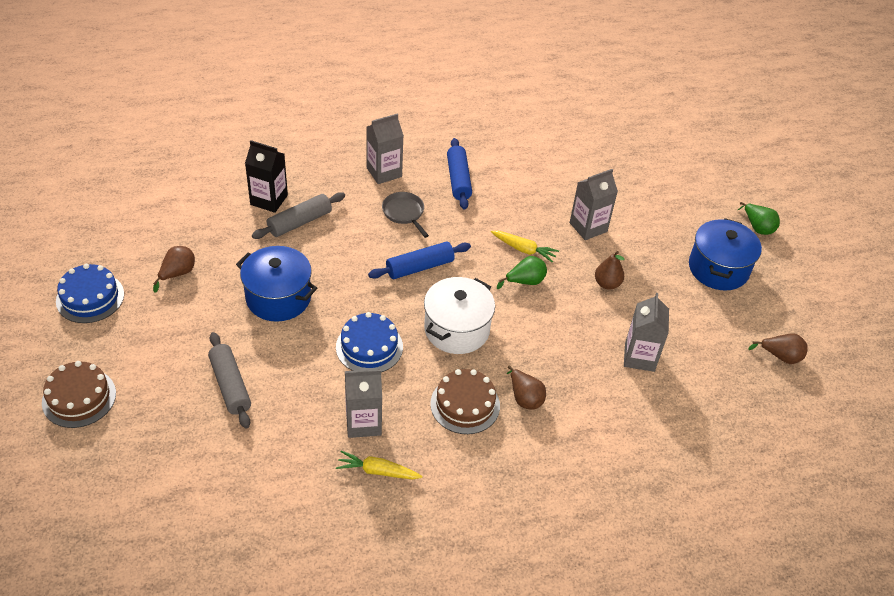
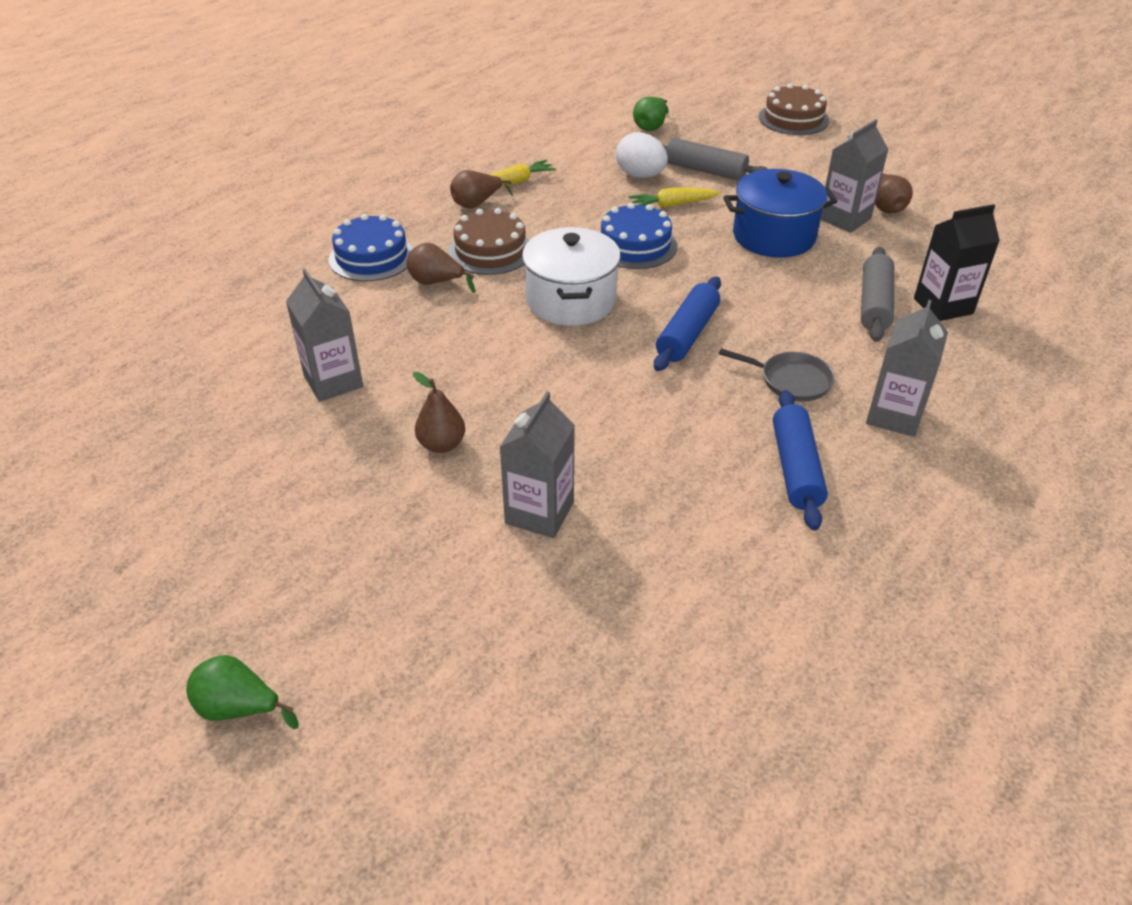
camera: 145 degrees right, 5 degrees down
blue cake [56,264,124,323] -> blue cake moved to [329,214,413,281]
grey carton [345,369,382,438] -> grey carton moved to [821,119,889,233]
blue rolling pin [447,138,472,210] -> blue rolling pin turned 45 degrees clockwise [773,390,828,531]
yellow carrot [491,231,559,263] -> yellow carrot moved to [628,187,720,208]
green pear [497,256,547,289] -> green pear moved to [633,97,668,131]
blue pot [689,218,762,291] -> none
brown pear [749,333,808,364] -> brown pear moved to [450,170,513,209]
none -> white egg [616,132,668,178]

